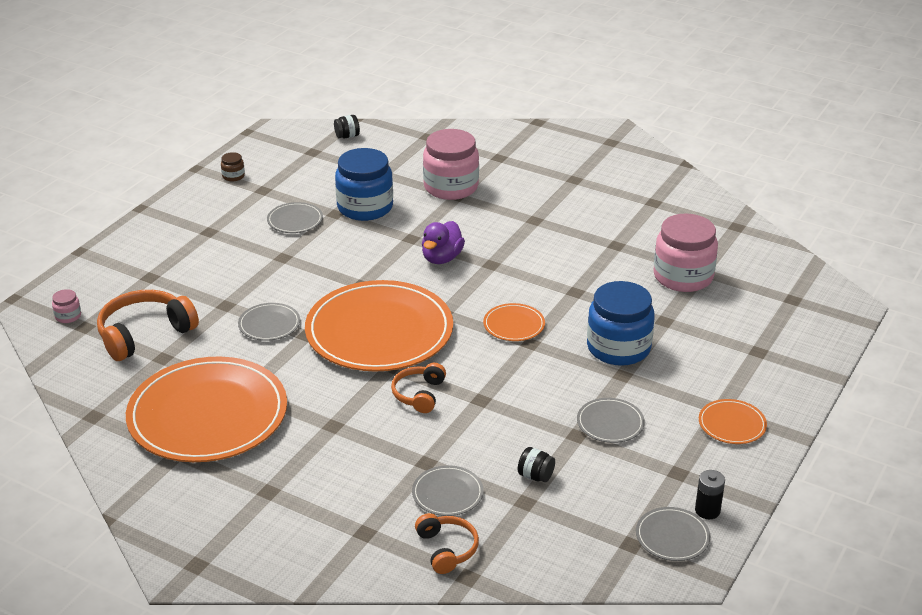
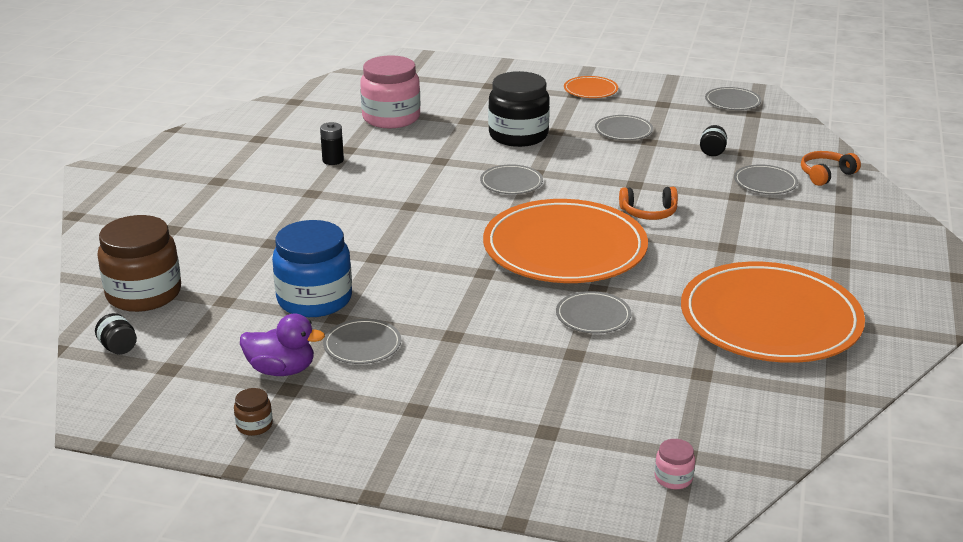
camera: 105 degrees left, 5 degrees down
orange headphones [97,290,199,361] -> none
purple duck [422,221,465,264] -> purple duck moved to [240,314,325,376]
pink jar [423,129,479,200] -> none
orange plate [483,303,545,341] -> grey plate [480,164,543,194]
blue jar [587,281,655,366] -> black jar [488,71,550,147]
black battery [695,470,725,519] -> black battery moved to [320,122,344,165]
none -> brown jar [97,215,181,312]

